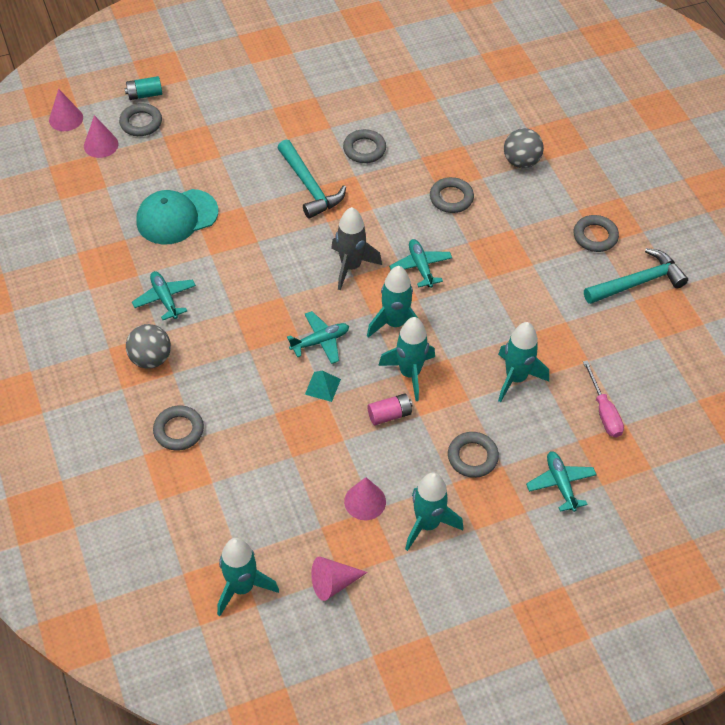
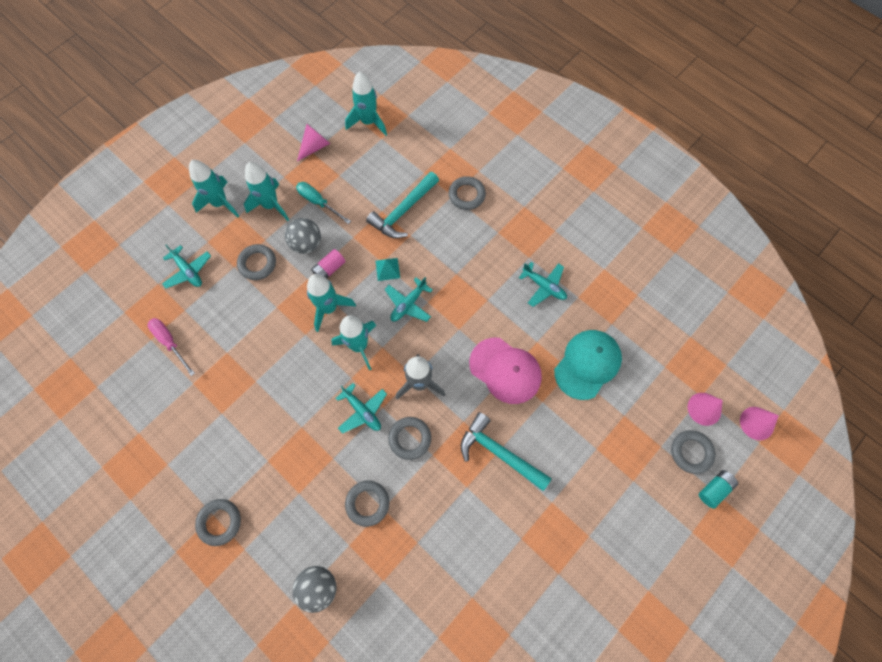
camera: 155 degrees right, 15 degrees up
grey ball [126,324,171,369] -> grey ball moved to [285,218,321,254]
grey ring [343,129,386,163] -> grey ring moved to [388,417,431,460]
pink cone [344,477,386,520] -> turquoise screwdriver [296,182,351,224]
turquoise rocket [498,322,549,402] -> turquoise rocket moved to [189,160,239,217]
turquoise hammer [584,248,688,304] -> turquoise hammer moved to [366,172,439,238]
none -> pink cap [469,338,542,404]

